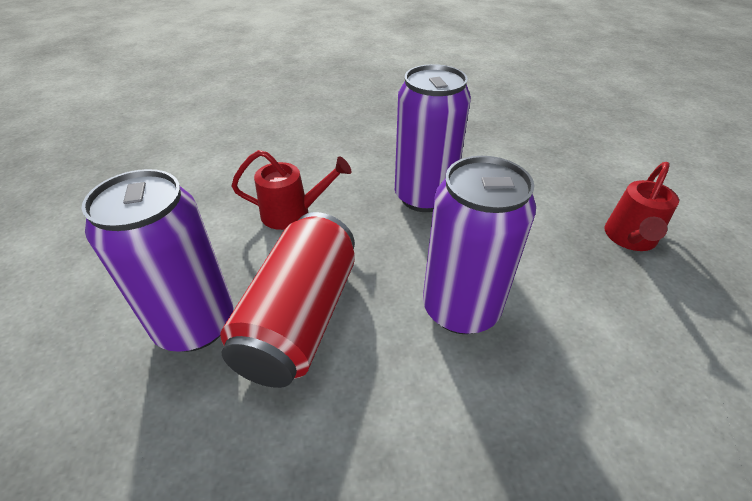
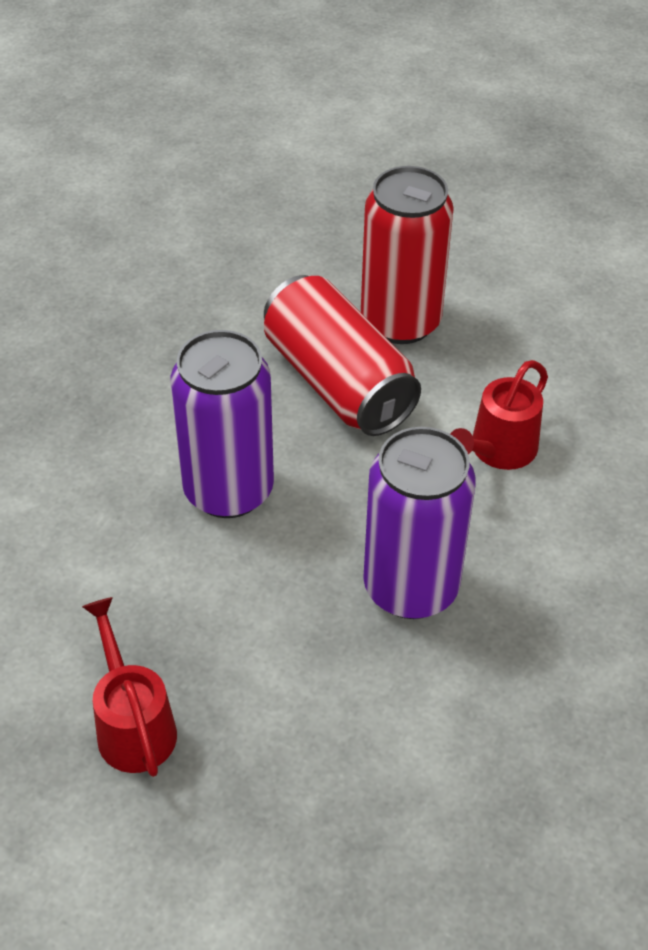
camera: 130 degrees right, 5 degrees up
purple can [82,169,234,352] -> red can [361,166,454,344]

